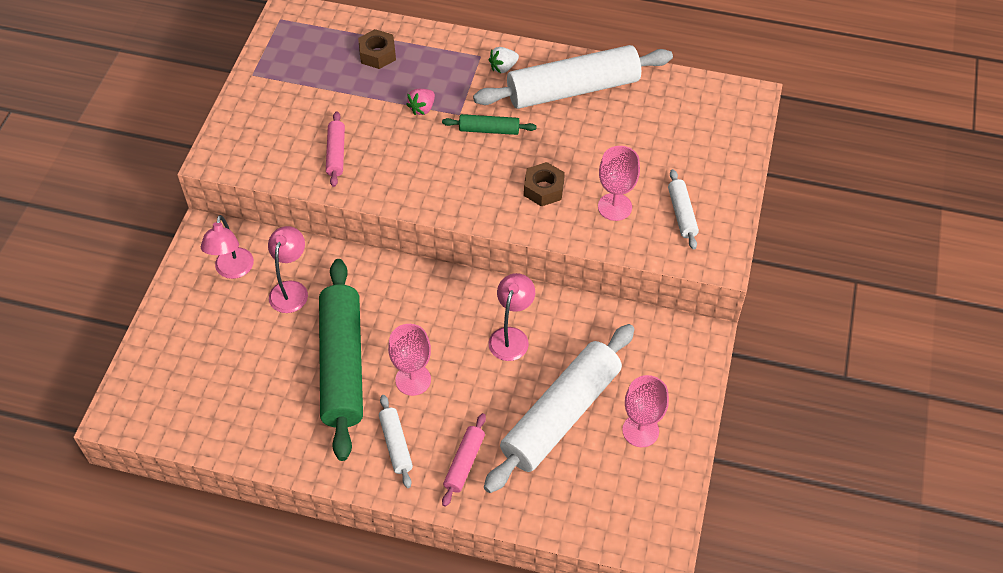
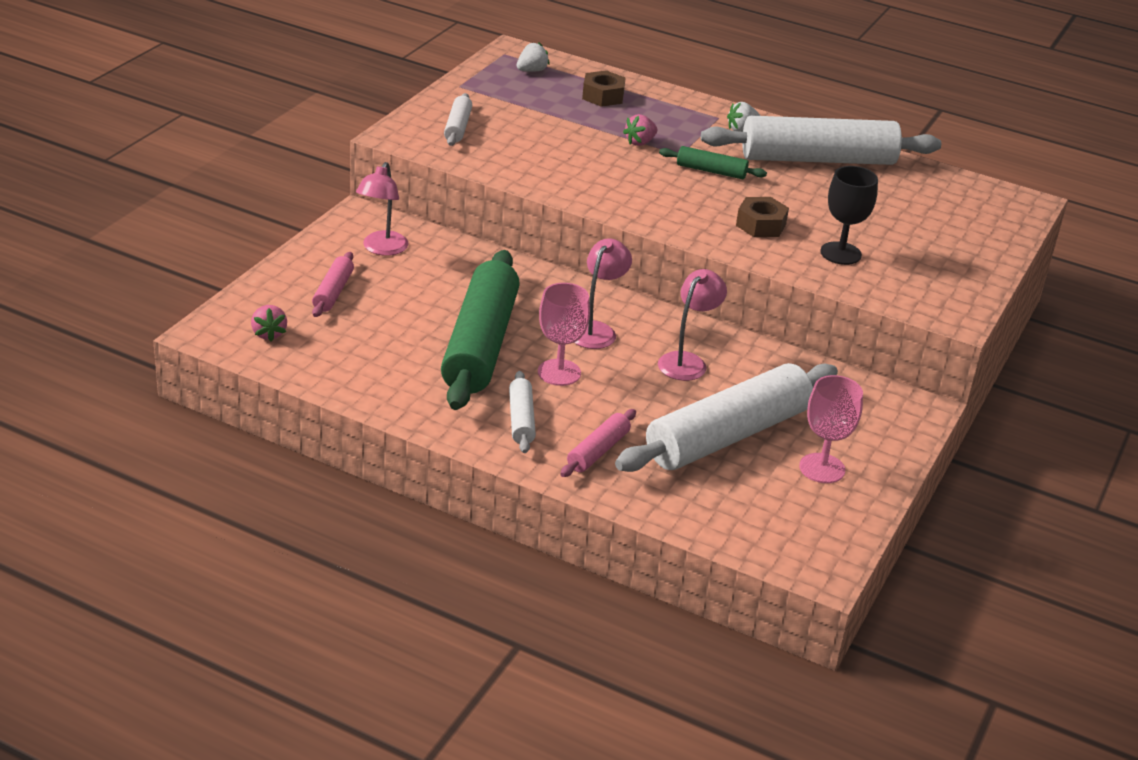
camera: 10 degrees right, 20 degrees down
pink lamp [268,226,308,313] -> pink lamp moved to [574,238,632,349]
pink rolling pin [326,111,345,187] -> pink rolling pin moved to [312,252,354,317]
pink goblet [598,146,640,221] -> black goblet [820,166,878,265]
white rolling pin [668,169,699,249] -> white rolling pin moved to [444,93,472,146]
none -> pink strawberry [251,305,287,341]
none -> white strawberry [517,42,550,72]

